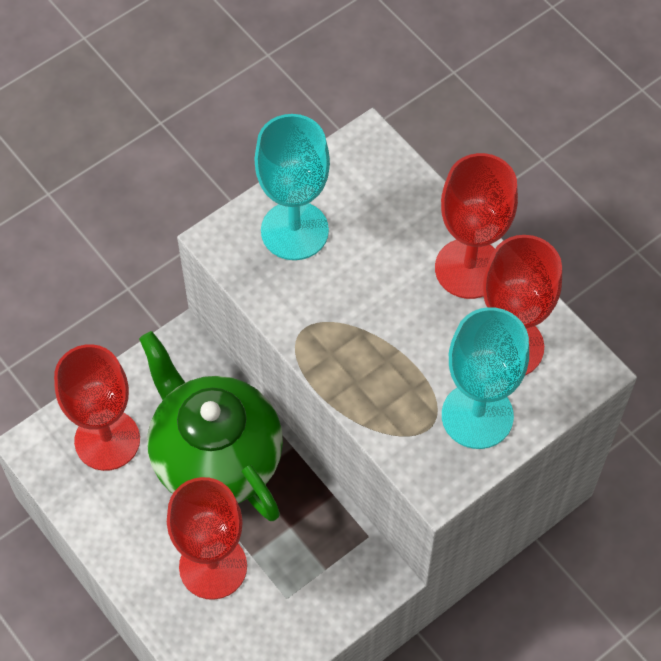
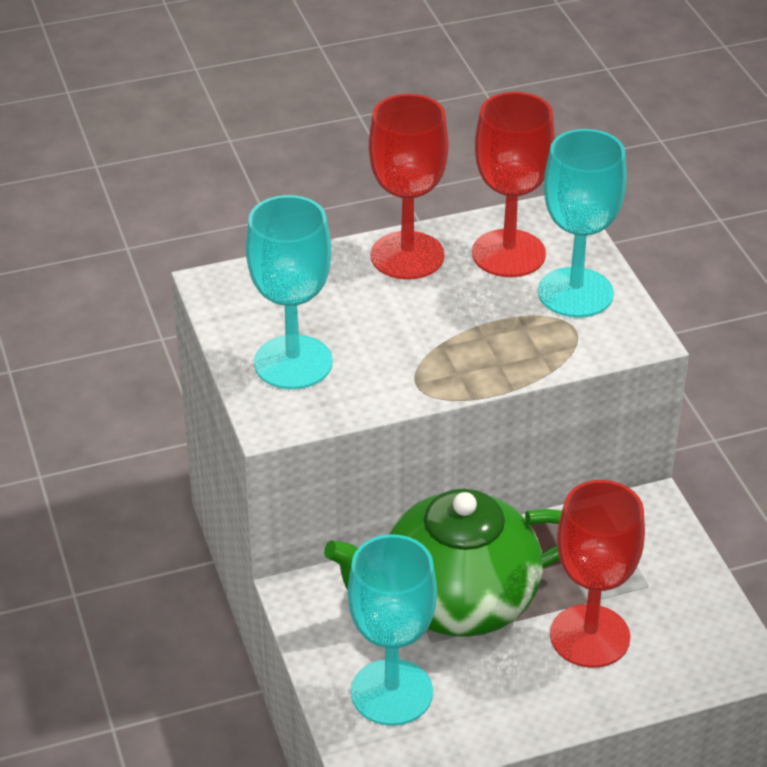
camera: 70 degrees left, 20 degrees down
red goblet [54,344,140,471] -> turquoise goblet [348,534,437,726]

